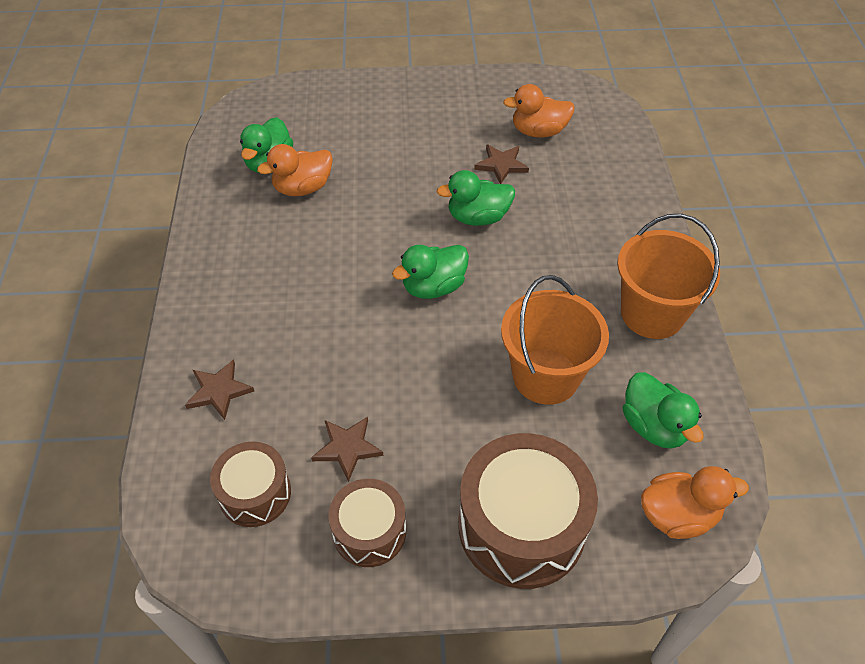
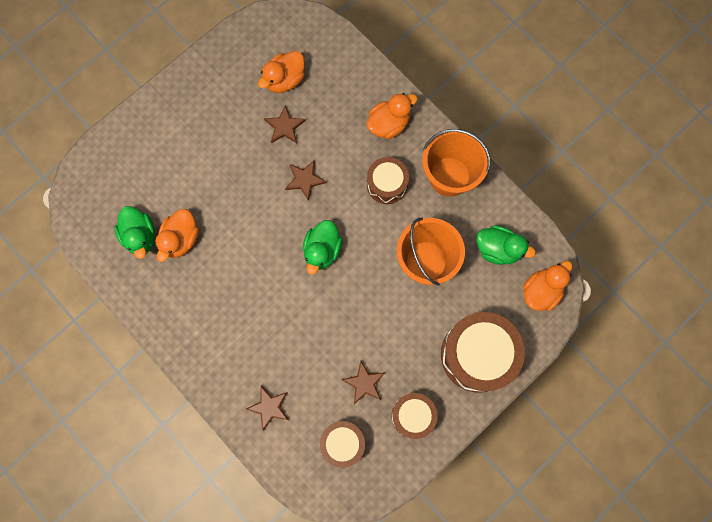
camera: 40 degrees left, 25 degrees up
green duck [437,170,515,226] -> brown star [285,160,327,201]
none -> orange duck [366,93,418,139]
none -> brown drum [367,157,409,204]

